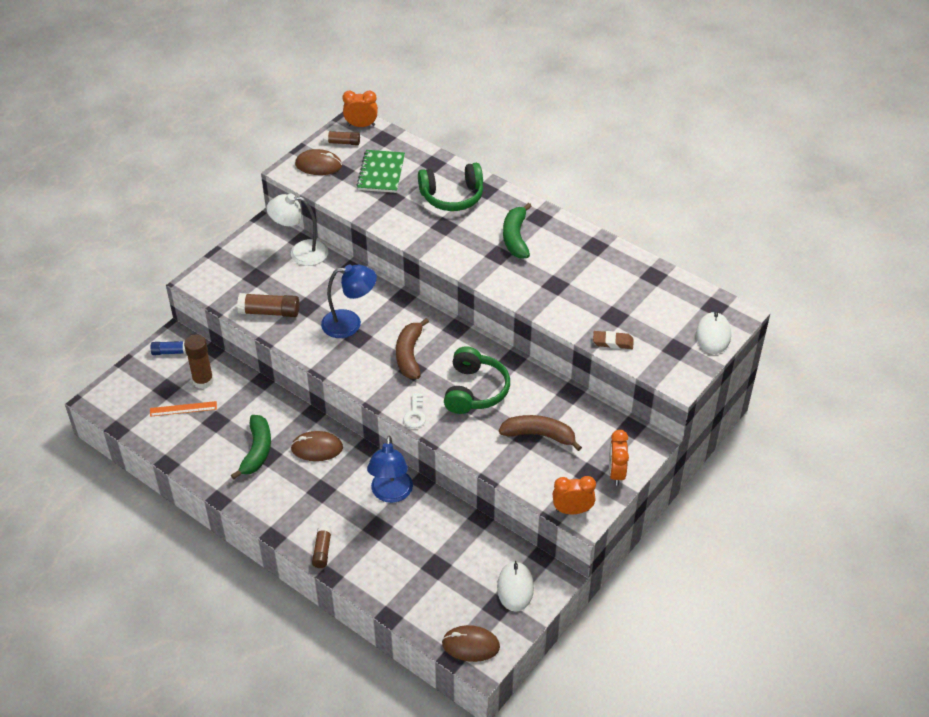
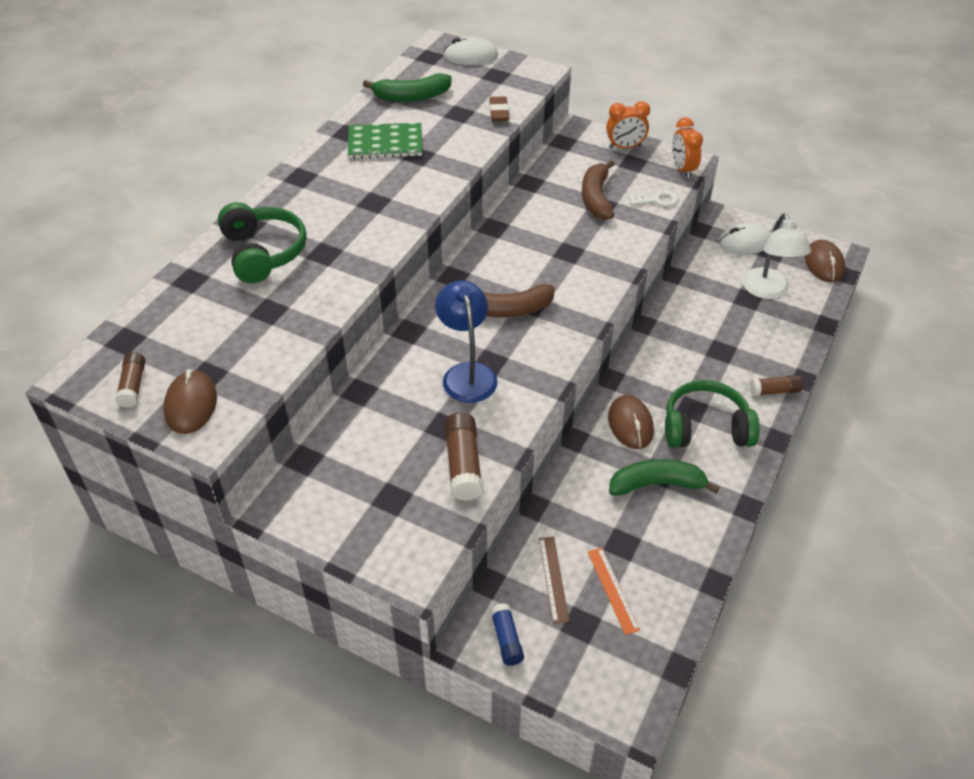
camera: 100 degrees left, 0 degrees up
brown glue stick [184,334,214,389] -> brown ruler [539,537,569,624]
white lamp [267,194,328,266] -> white lamp moved to [742,213,811,299]
orange clock [342,91,378,127] -> none
green notebook [357,150,405,193] -> green notebook moved to [348,123,422,159]
blue lamp [367,435,413,503] -> none
white key [403,393,426,428] -> white key moved to [629,190,679,207]
green headphones [444,346,510,414] -> green headphones moved to [665,380,760,447]
green banana [503,203,532,259] -> green banana moved to [363,73,452,102]

